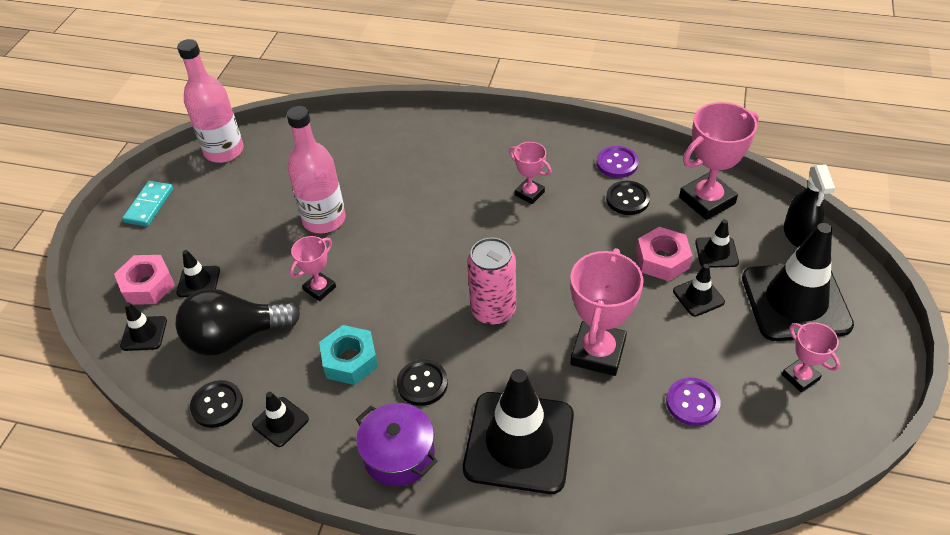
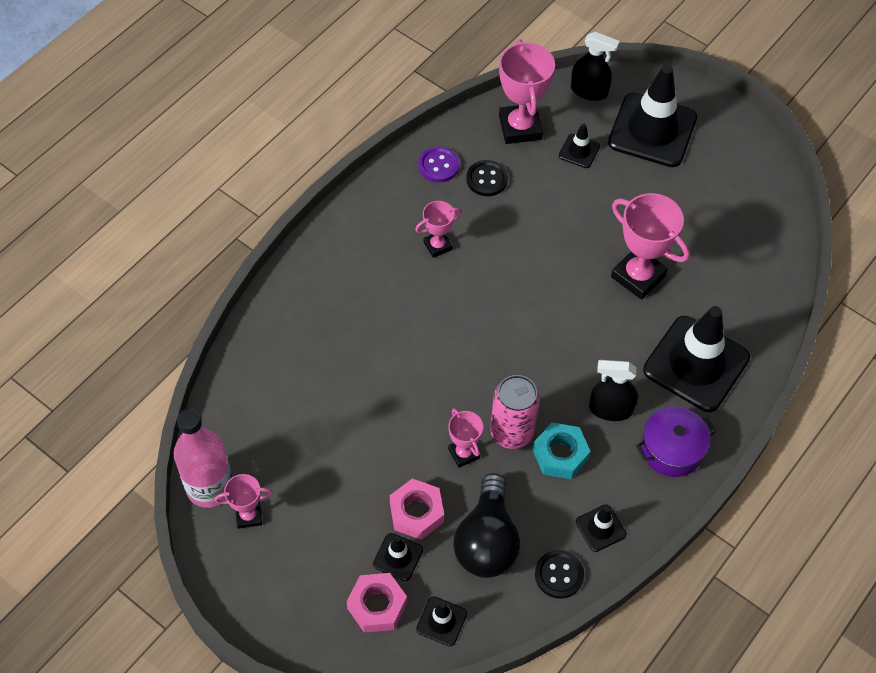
camera: 70 degrees left, 10 degrees up
turquoise domino [122,181,174,227] -> none
pink bottle [287,106,345,233] -> none
black button [397,359,448,406] -> black spray bottle [589,360,638,421]
pink can [467,237,516,325] -> pink can moved to [490,375,540,449]
pink nut [636,227,693,281] -> pink nut moved to [390,479,444,540]
purple button [666,377,721,426] -> none
black traffic cone [673,264,725,317] -> none
pink trophy [782,322,840,392] -> pink trophy moved to [215,474,273,529]

